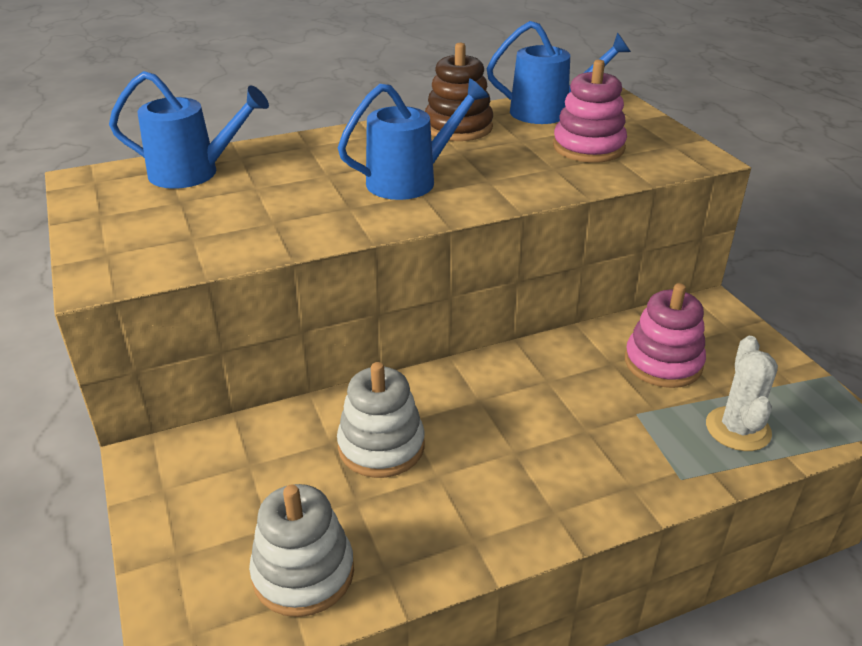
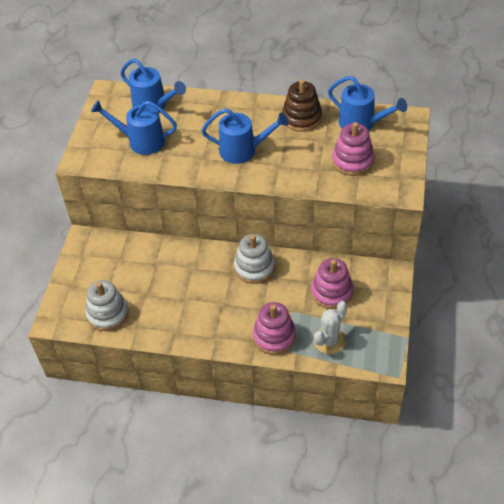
camera: 35 degrees right, 15 degrees up
white stacking toy [337,362,425,478] -> white stacking toy moved to [234,234,275,284]
none -> blue watering can [91,100,177,155]
none -> pink stacking toy [253,302,296,355]

